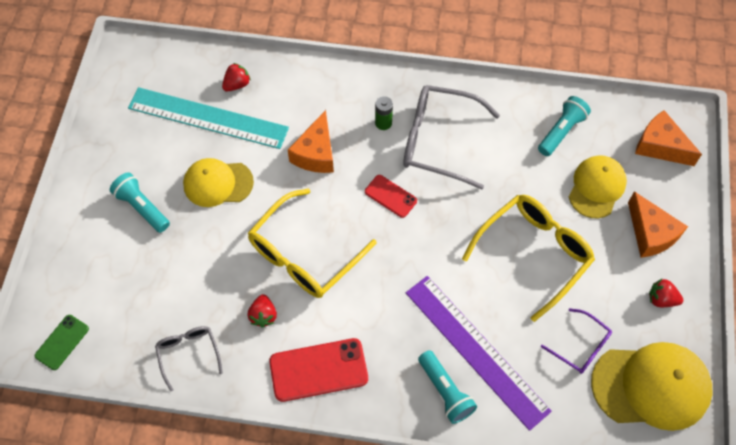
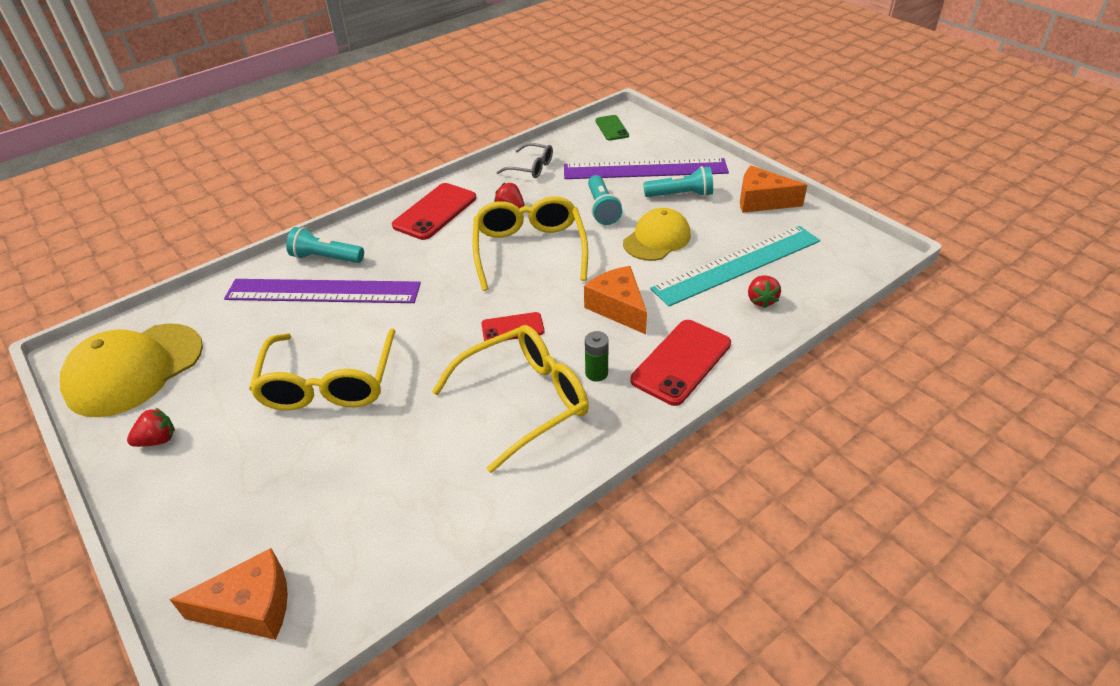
camera: 135 degrees right, 20 degrees down
grey glasses [403,85,500,190] -> yellow glasses [432,325,589,473]
turquoise flashlight [538,96,591,156] -> turquoise flashlight moved to [588,175,622,225]
purple glasses [541,308,612,374] -> none
yellow cap [569,155,627,218] -> none
orange cheese [628,191,688,258] -> orange cheese moved to [740,166,807,213]
none -> purple ruler [564,158,729,179]
none -> red phone [631,320,731,406]

